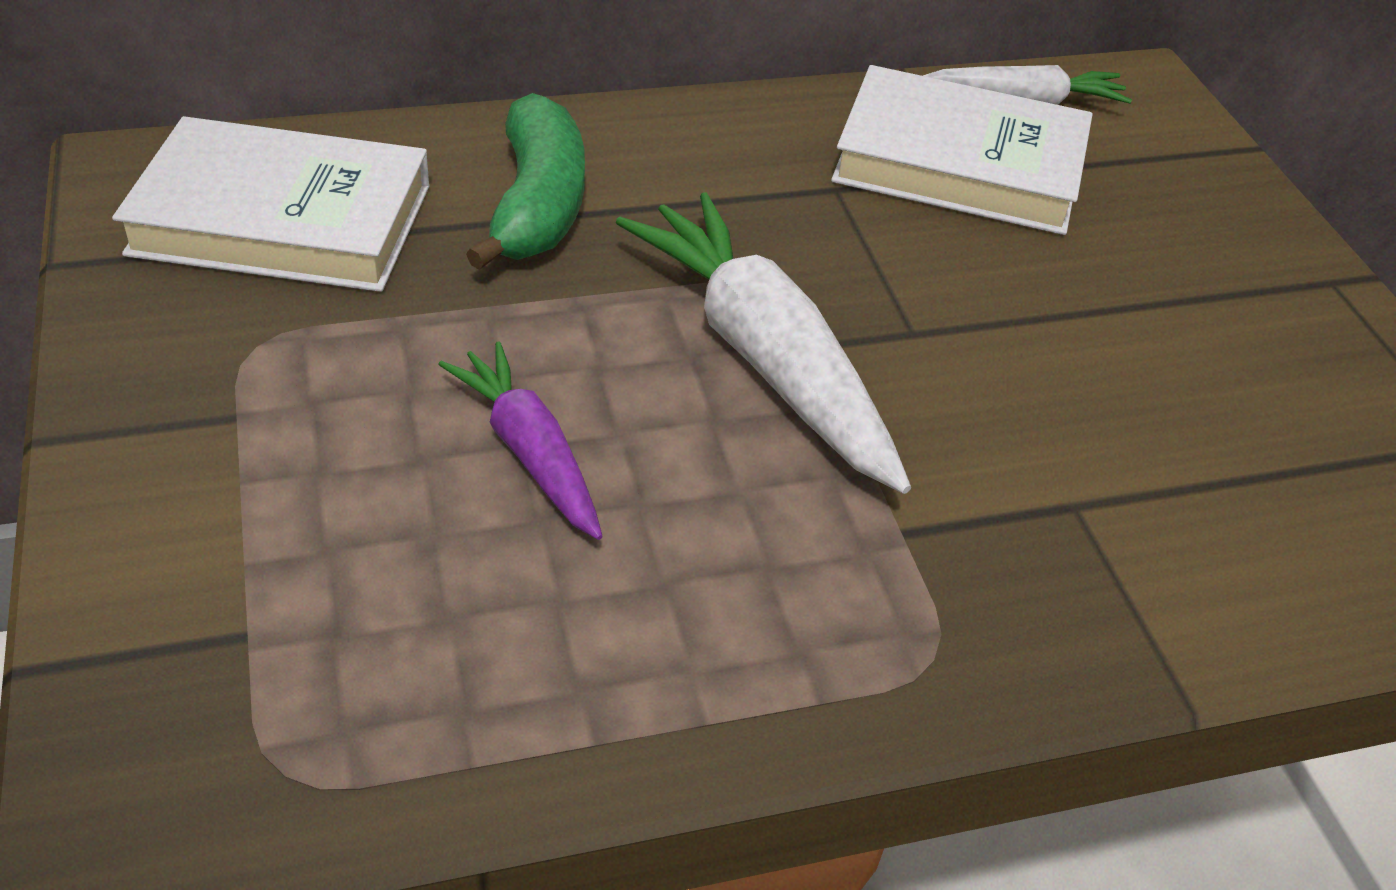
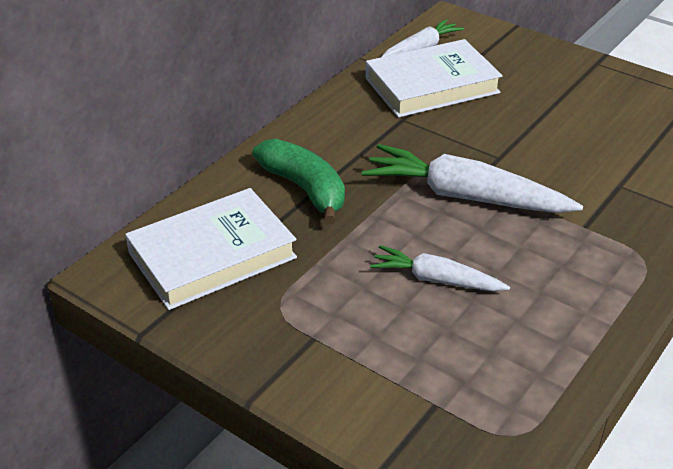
camera: 35 degrees left, 5 degrees down
purple carrot [438,341,603,540] -> white carrot [370,245,510,292]

